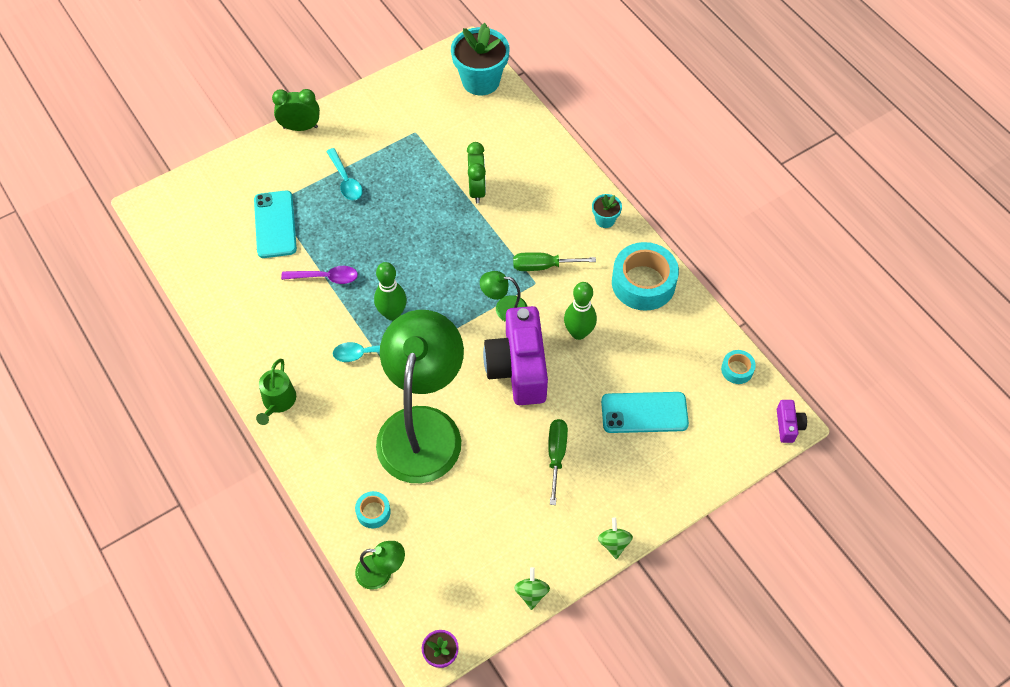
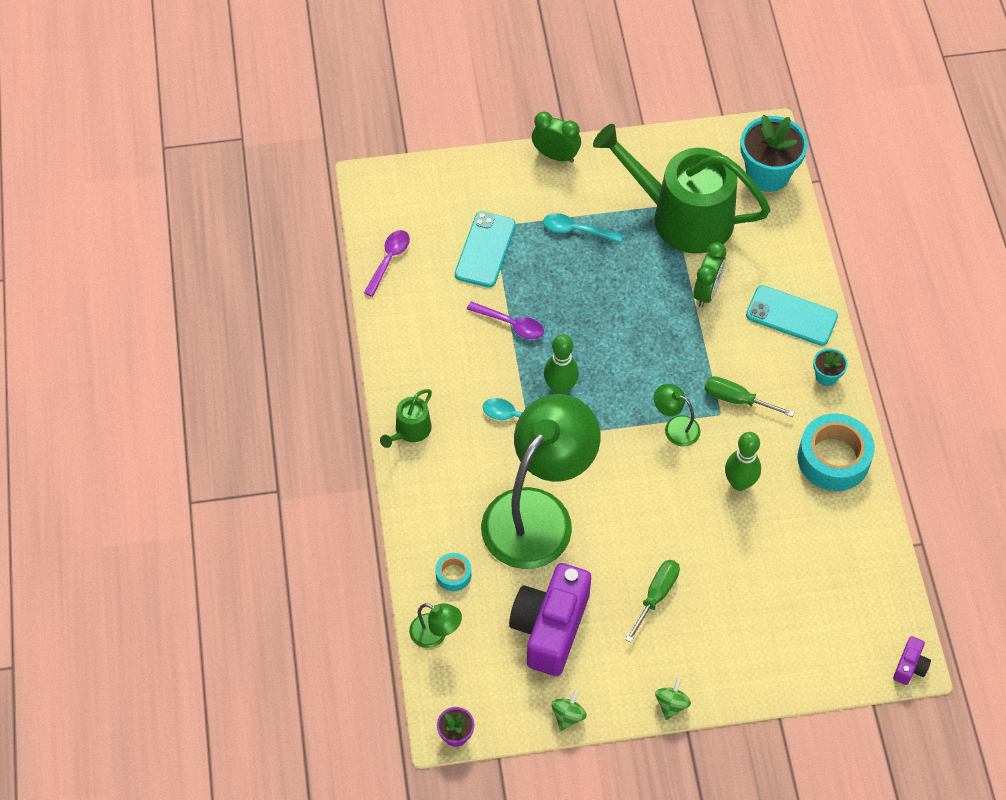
camera: 25 degrees right, 0 degrees up
turquoise spoon [326,148,363,201] -> turquoise spoon turned 105 degrees clockwise [543,213,623,243]
purple camera [483,306,548,405] -> purple camera moved to [509,563,591,676]
turquoise phone [601,392,689,433] -> turquoise phone moved to [746,285,838,346]
turquoise tape [721,350,756,384] -> none
none -> purple spoon [364,230,410,297]
none -> green watering can [593,124,771,254]

